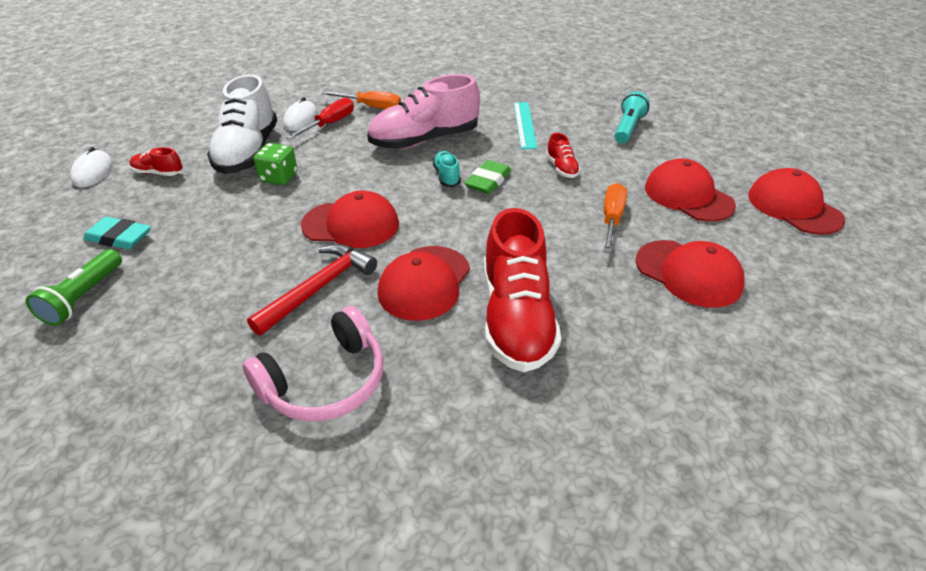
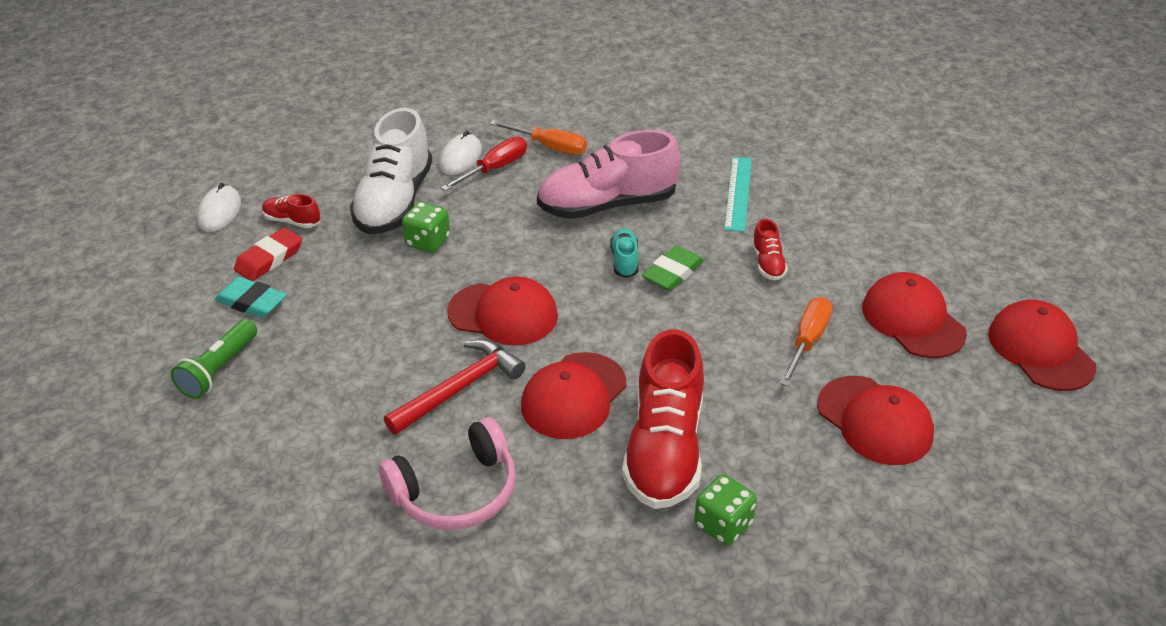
camera: 10 degrees right, 0 degrees up
turquoise flashlight [614,92,650,143] -> none
none -> red eraser [234,228,302,281]
none -> green dice [694,474,757,545]

